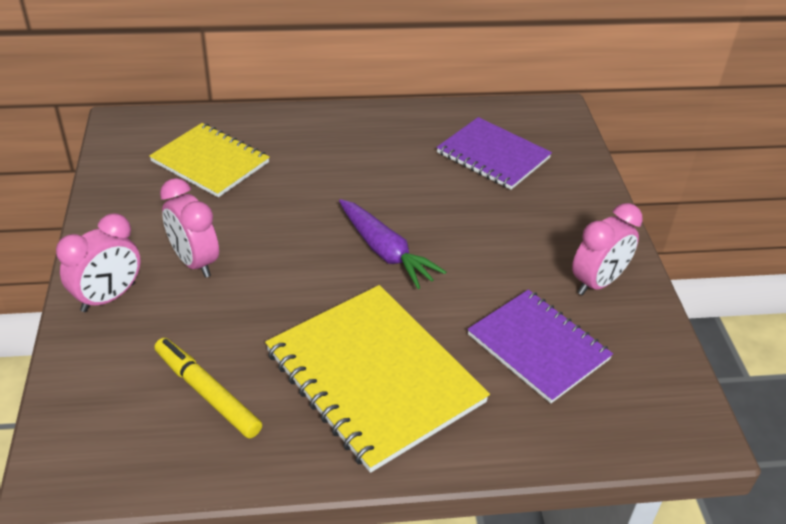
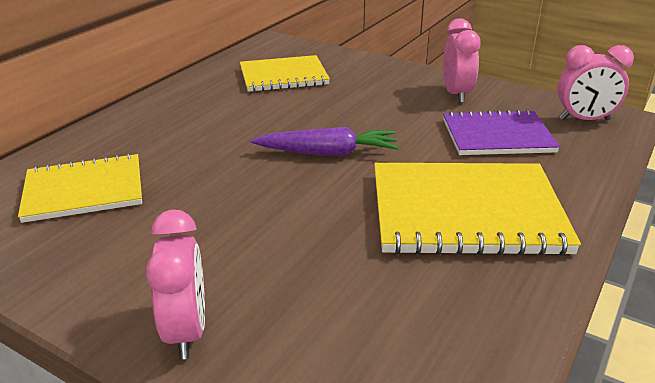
camera: 50 degrees left, 10 degrees down
yellow marker [154,338,262,439] -> none
pink clock [160,178,219,278] -> pink clock moved to [557,45,634,121]
purple notebook [437,117,552,190] -> yellow notebook [240,55,330,92]

